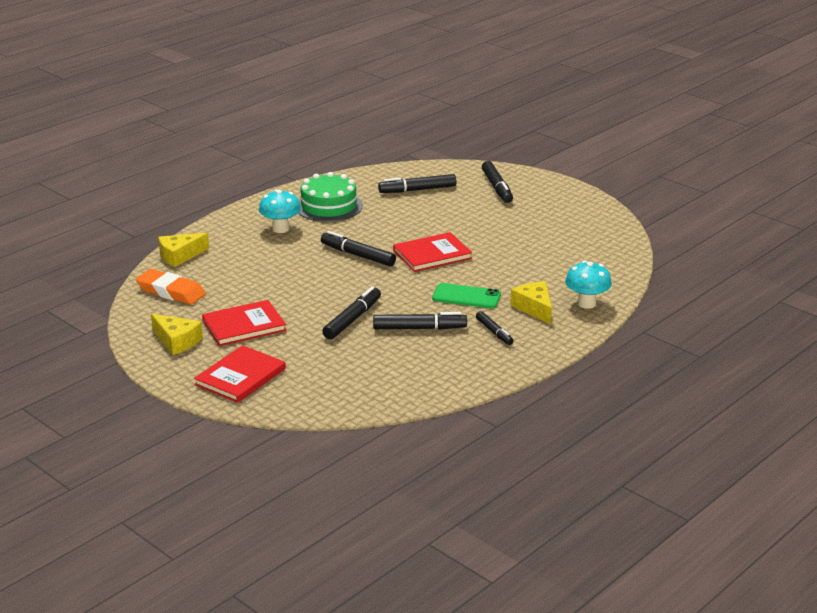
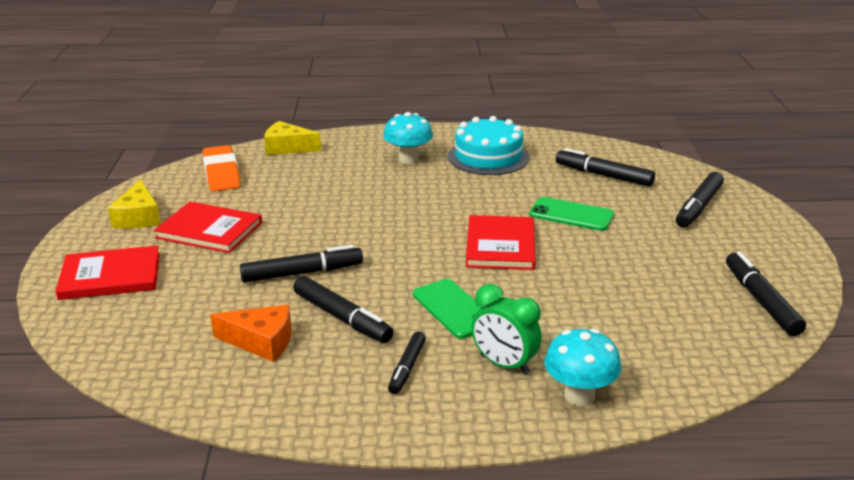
camera: 45 degrees right, 0 degrees up
green cake [298,172,363,222] -> turquoise cake [448,116,529,175]
black marker [321,231,396,266] -> black marker moved to [726,251,806,336]
red book [393,232,472,272] -> red book turned 75 degrees clockwise [466,215,536,270]
yellow cheese [510,282,552,324] -> green clock [471,284,542,375]
none -> orange cheese [210,305,291,362]
none -> green phone [529,197,614,231]

